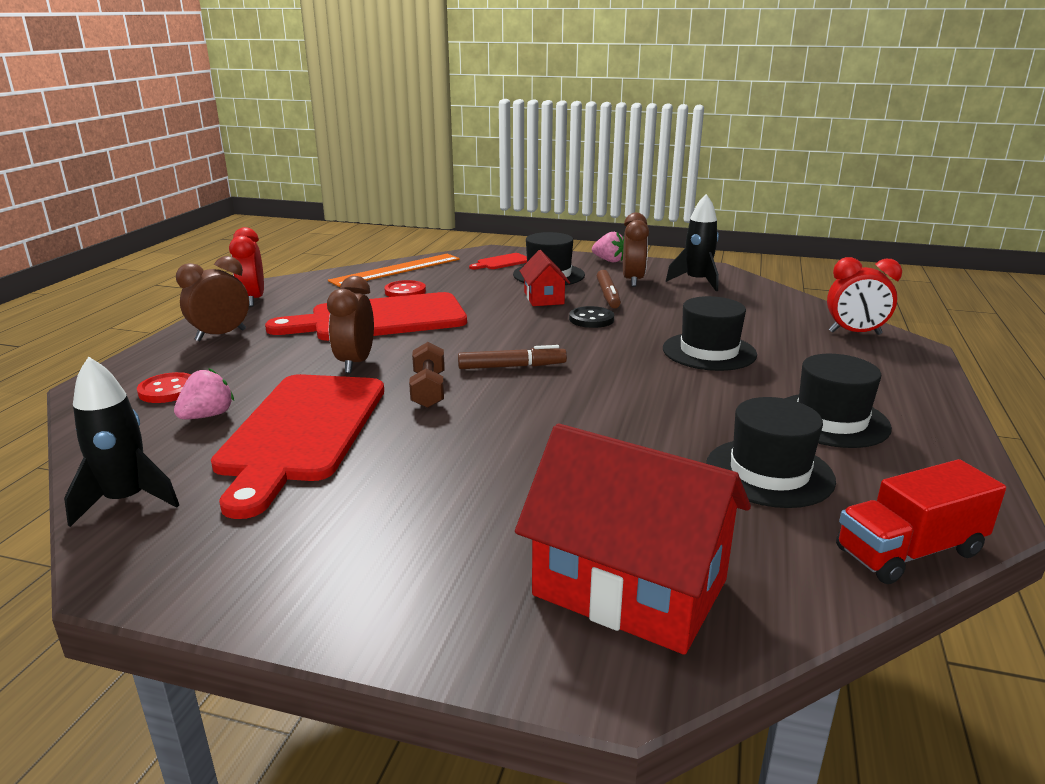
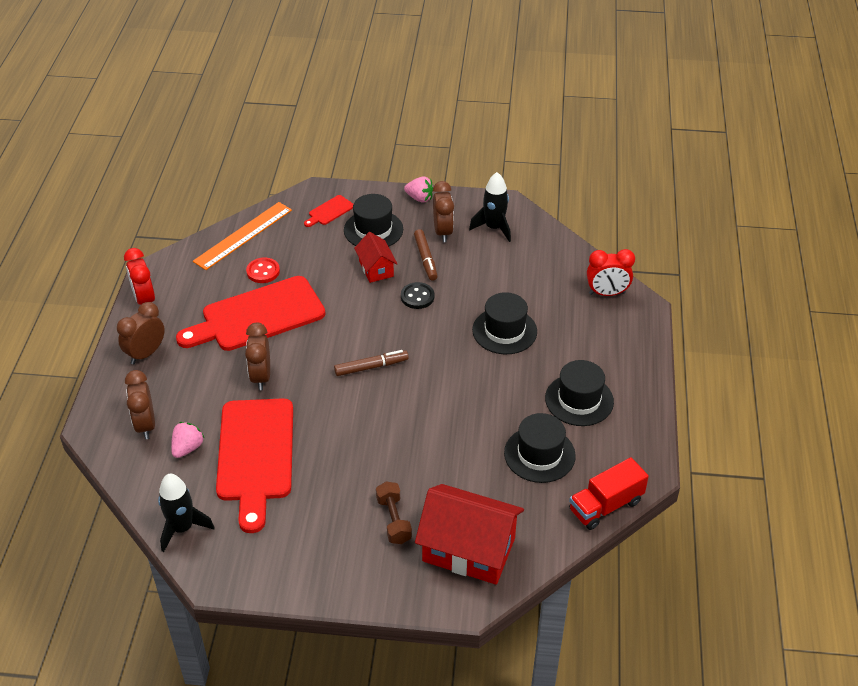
camera: 10 degrees left, 20 degrees up
red button [137,372,191,403] -> brown clock [125,370,155,439]
brown dumbbell [409,342,445,408] -> brown dumbbell moved to [376,481,412,544]

